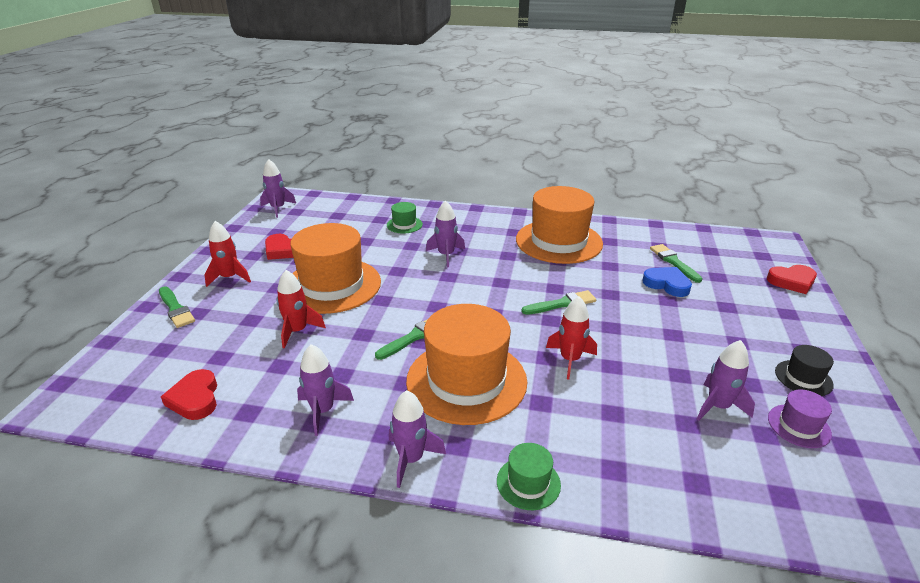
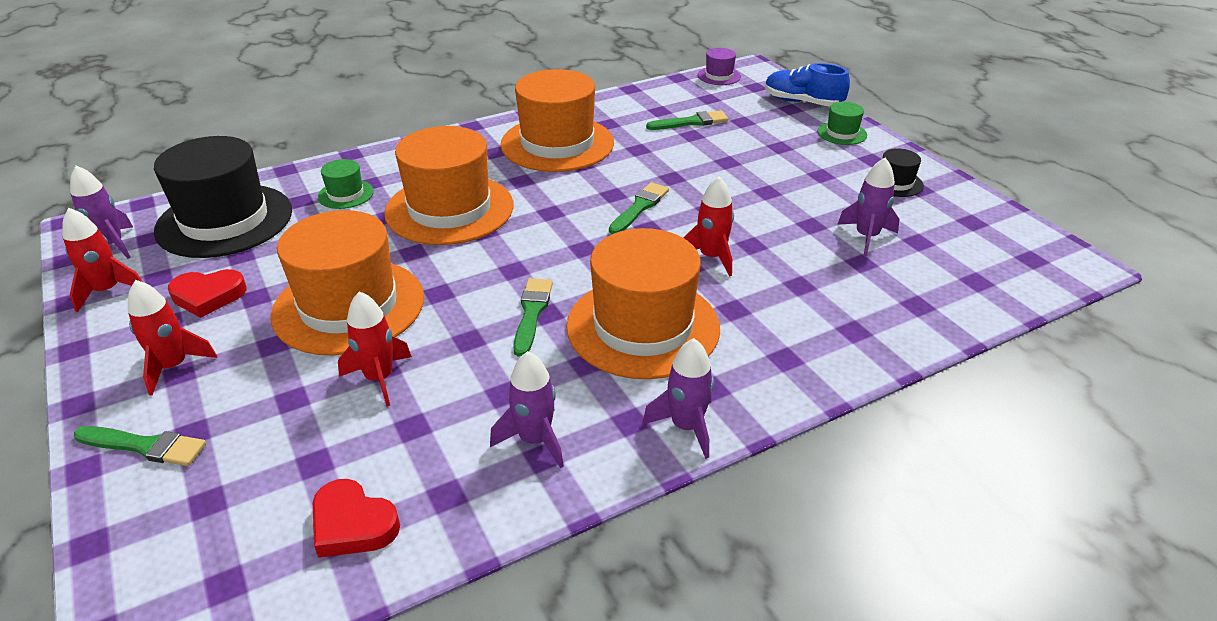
camera: 40 degrees left, 5 degrees up
purple rocket [426,200,465,267] -> orange hat [384,126,514,245]
green hat [497,443,561,510] -> green hat moved to [818,102,867,145]
blue heart [642,267,692,297] -> none
green brush [650,244,703,283] -> green brush turned 135 degrees clockwise [646,111,728,130]
red heart [767,265,817,294] -> blue shoe [765,63,850,107]
purple hat [768,389,832,448] -> purple hat moved to [698,48,741,85]
none -> red rocket [62,208,142,312]
none -> black hat [154,136,292,258]

